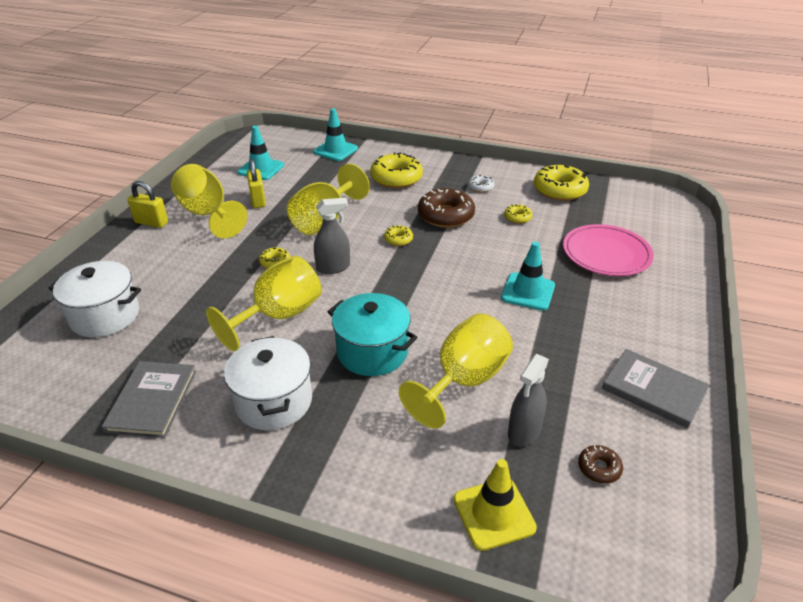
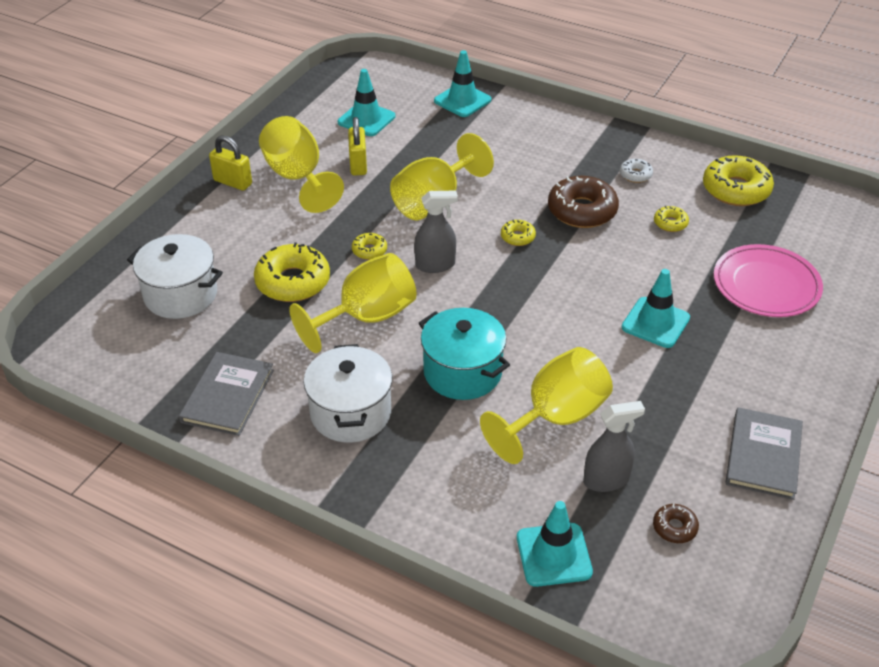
camera: 10 degrees right, 5 degrees up
yellow donut [370,152,423,188] -> yellow donut moved to [254,242,330,302]
yellow traffic cone [454,459,537,551] -> turquoise traffic cone [517,501,593,587]
grey spray bottle [508,354,549,447] -> grey spray bottle turned 150 degrees counterclockwise [583,401,645,492]
grey book [602,349,709,428] -> grey book turned 60 degrees clockwise [725,407,803,500]

